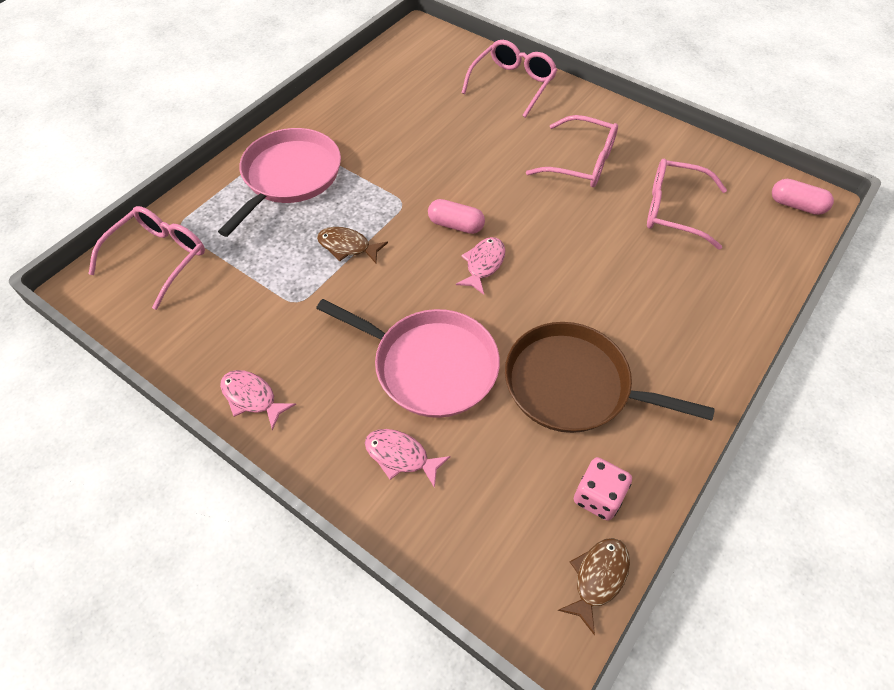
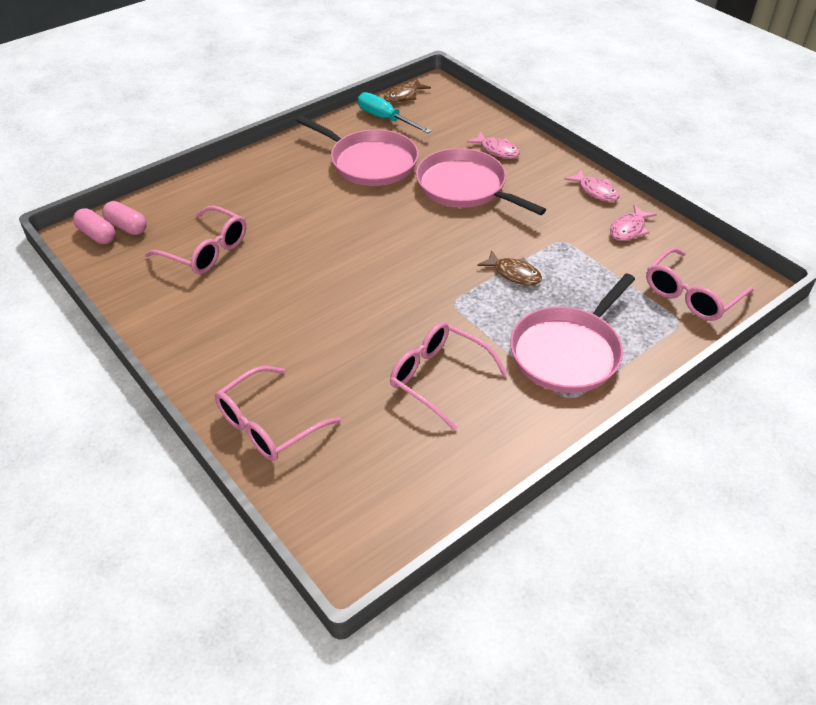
camera: 165 degrees left, 10 degrees down
pink capsule [428,199,485,234] -> pink capsule moved to [102,201,147,235]
pink fish [456,237,505,295] -> pink fish moved to [610,204,657,241]
brown pan [505,322,715,433] -> pink pan [297,116,419,186]
pink glasses [526,115,618,187] -> pink glasses moved to [390,322,508,431]
pink dice [574,457,632,521] -> turquoise screwdriver [358,92,432,133]

